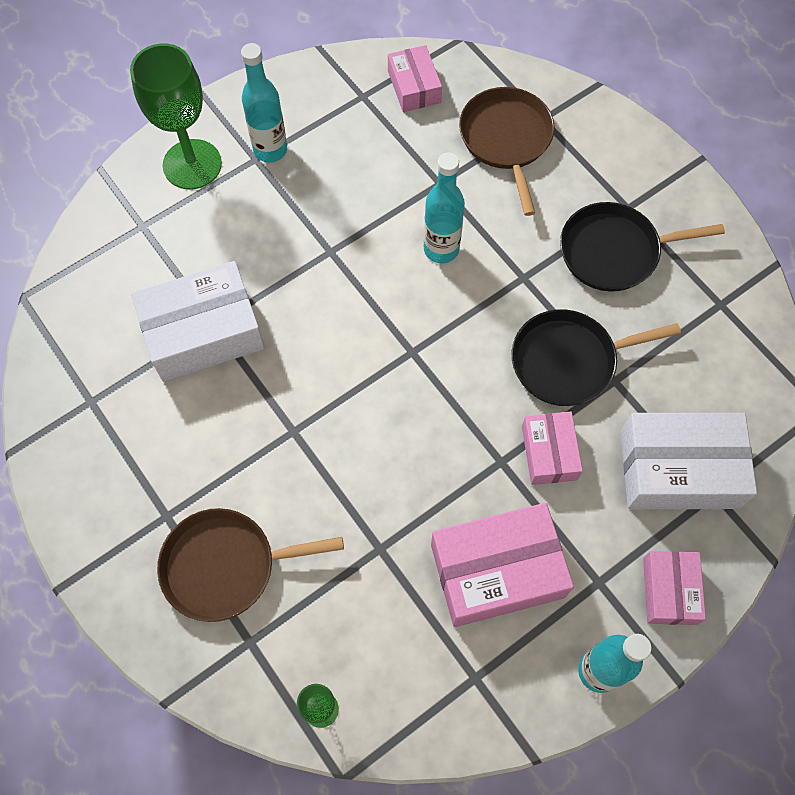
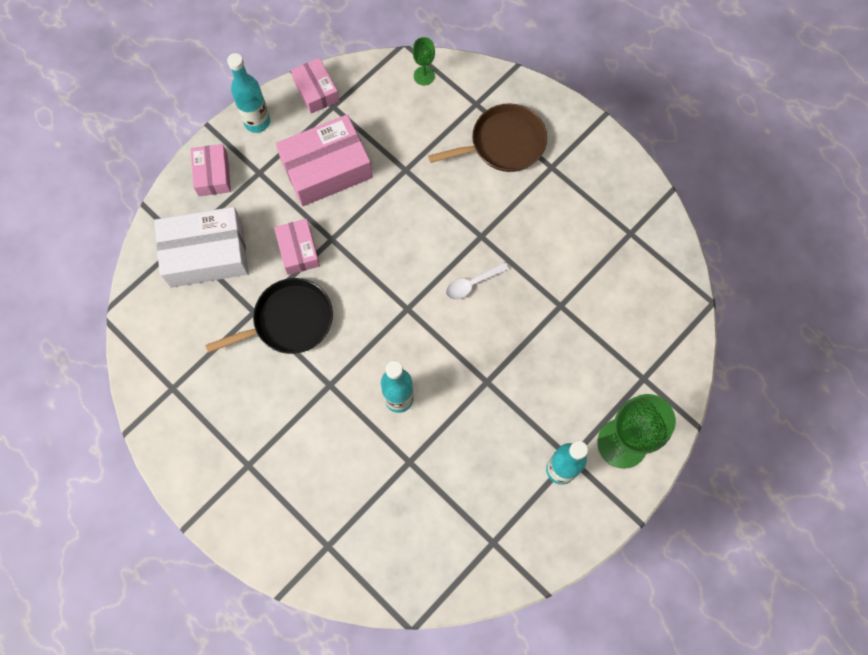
camera: 170 degrees right, 5 degrees up
white box [131,261,265,382] -> none
pink box [388,45,442,112] -> pink box moved to [291,58,339,113]
brown pan [459,87,555,216] -> none
black pan [560,202,725,292] -> none
none -> white spoon [446,262,509,300]

